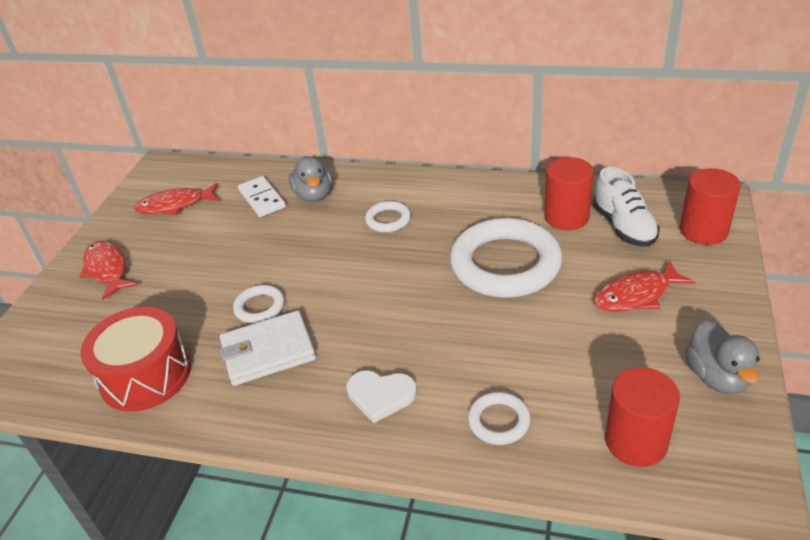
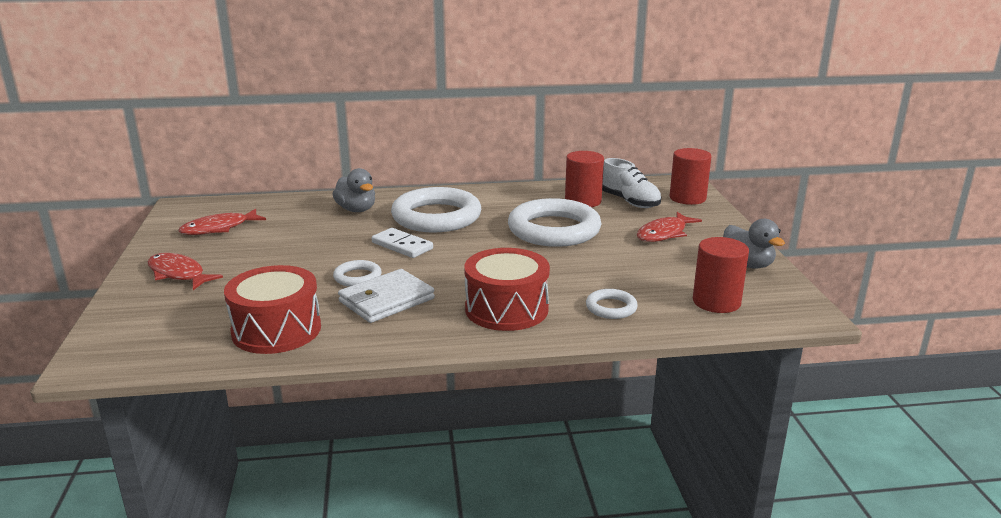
camera: 25 degrees left, 15 degrees down
white domino [238,176,286,217] -> white domino moved to [372,228,433,258]
white heart [346,370,417,423] -> red drum [464,248,550,331]
white ring [365,201,411,233] -> white ring [391,187,481,233], size x2.20

